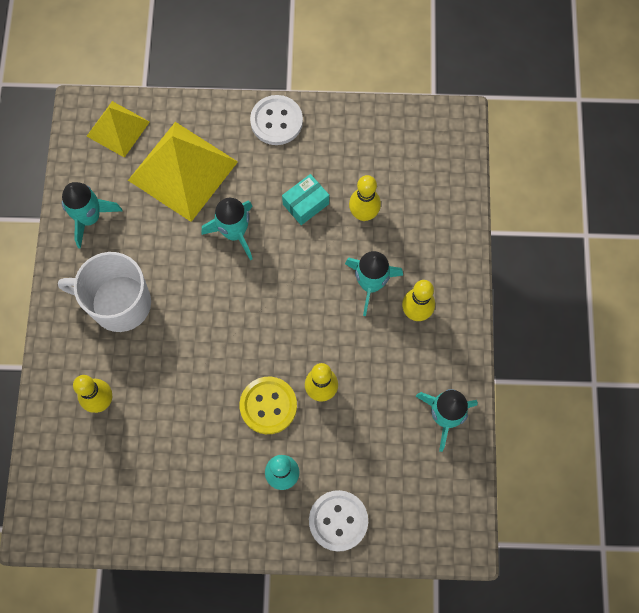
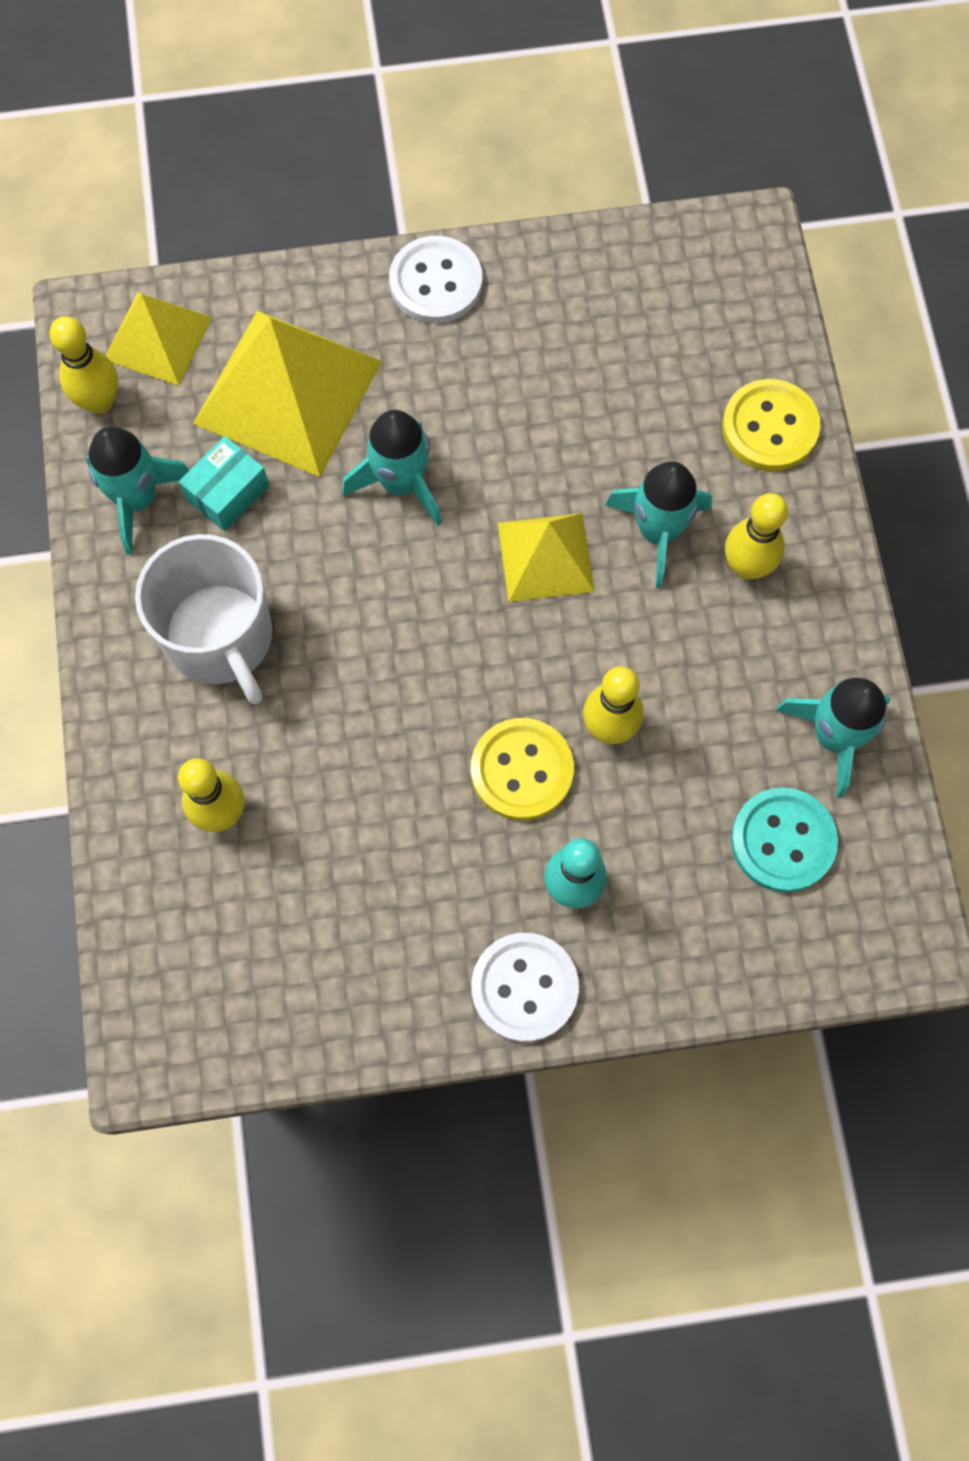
camera: 10 degrees left, 0 degrees up
white mug [58,252,151,332] -> white mug turned 120 degrees counterclockwise [135,534,272,704]
turquoise box [282,174,329,225] -> turquoise box moved to [179,436,269,531]
white button [309,490,368,552] -> white button moved to [471,933,579,1042]
yellow bowling pin [349,175,381,221] -> yellow bowling pin moved to [50,316,118,414]
none -> yellow pyramid [498,513,595,602]
none -> yellow button [722,379,820,471]
none -> turquoise button [731,787,838,892]

